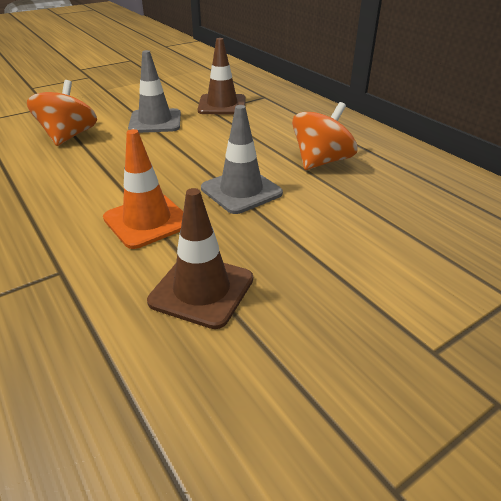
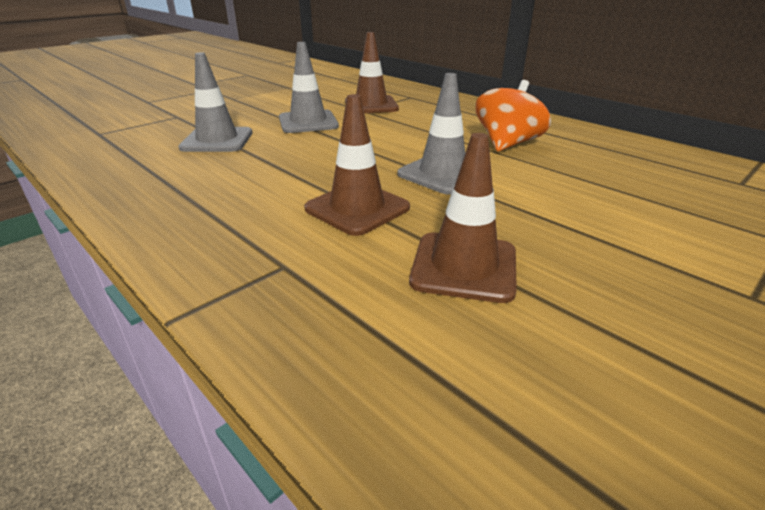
camera: 10 degrees left, 5 degrees down
orange spinning top [27,80,97,146] -> grey traffic cone [178,52,253,152]
orange traffic cone [103,129,183,249] -> brown traffic cone [304,94,410,236]

